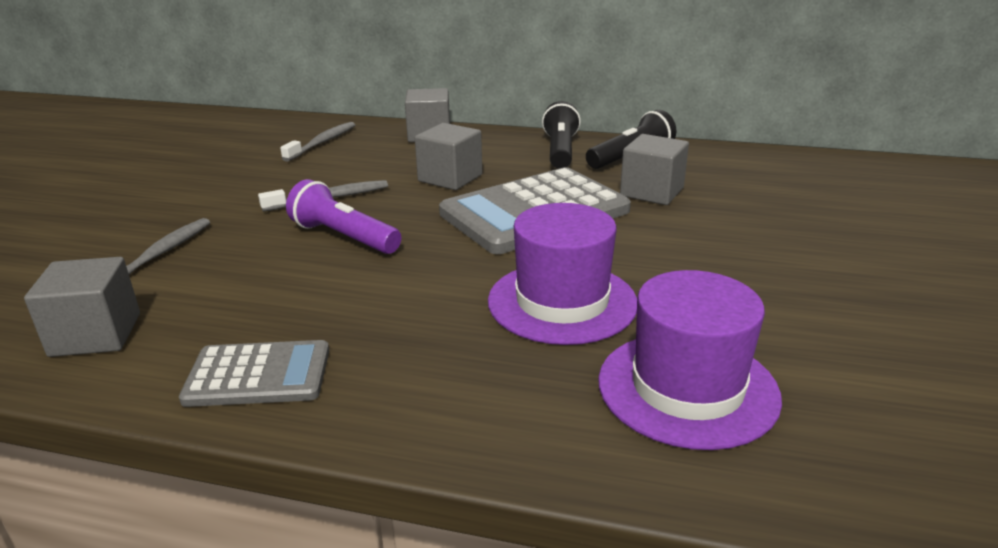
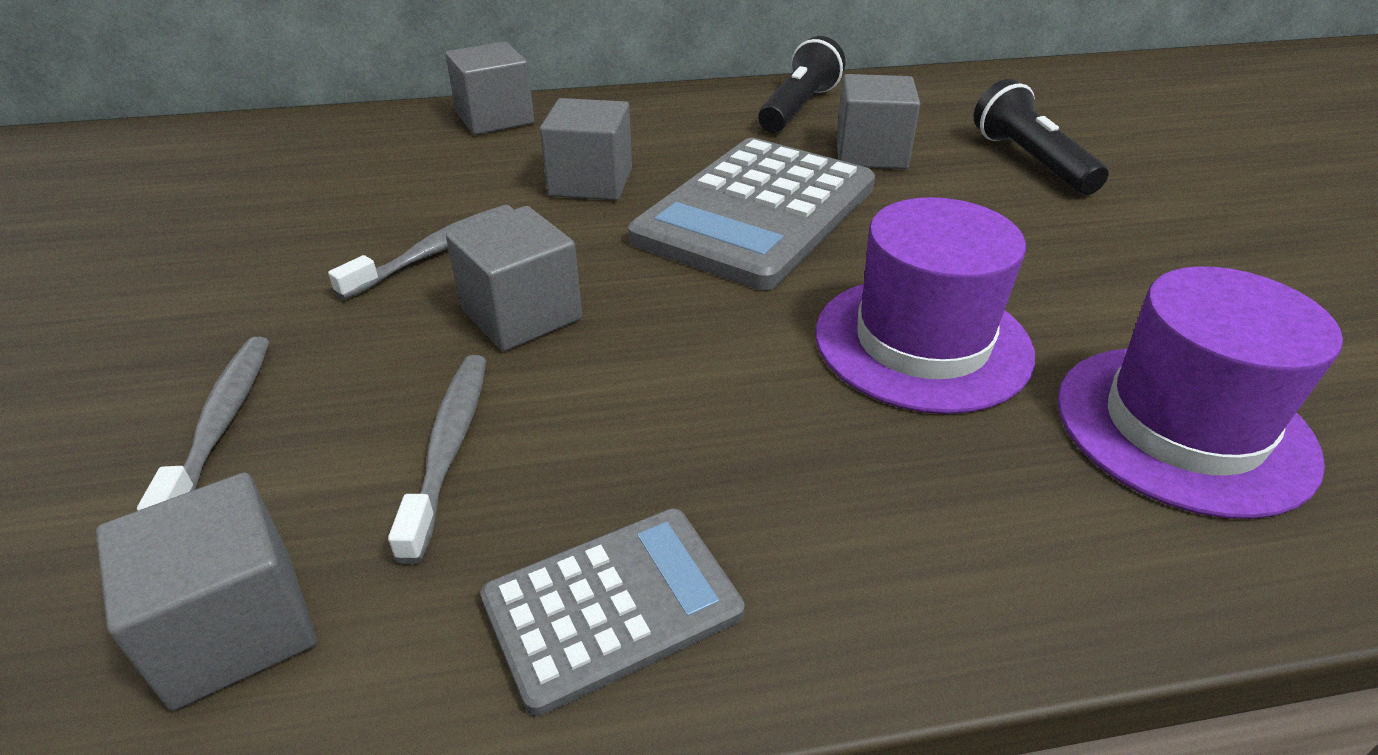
camera: 25 degrees left, 10 degrees up
grey toothbrush [280,122,355,162] -> grey toothbrush moved to [388,355,486,564]
purple flashlight [286,179,401,254] -> grey cube [446,206,582,351]
black flashlight [542,101,581,169] -> black flashlight moved to [974,79,1109,195]

